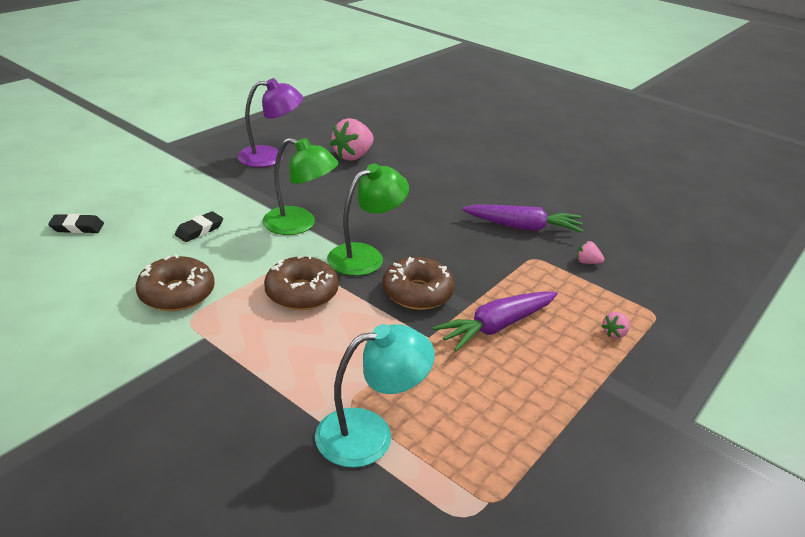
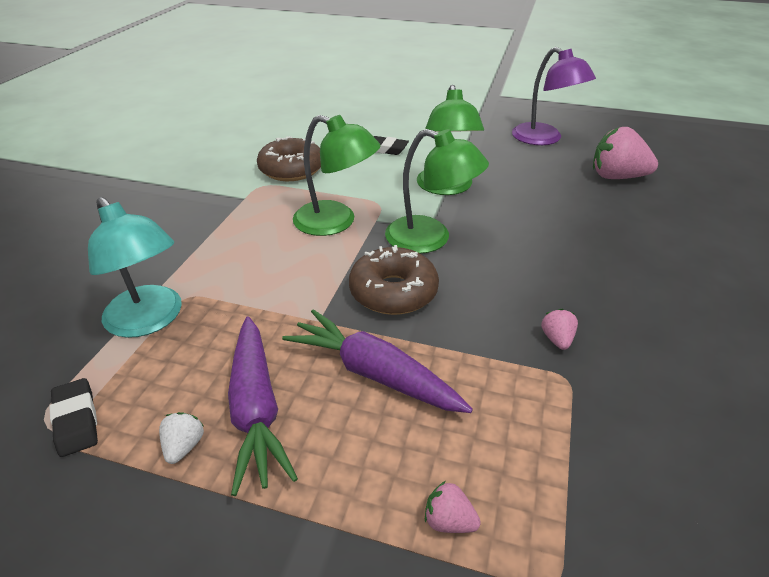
camera: 70 degrees right, 5 degrees up
black eraser [48,214,104,233] -> black eraser moved to [50,378,98,457]
brown donut [264,255,339,310] -> green lamp [293,115,380,236]
purple carrot [462,205,584,233] -> purple carrot moved to [228,316,298,496]
pink strawberry [577,241,604,264] -> pink strawberry moved to [541,309,578,350]
none -> white strawberry [159,412,204,464]

